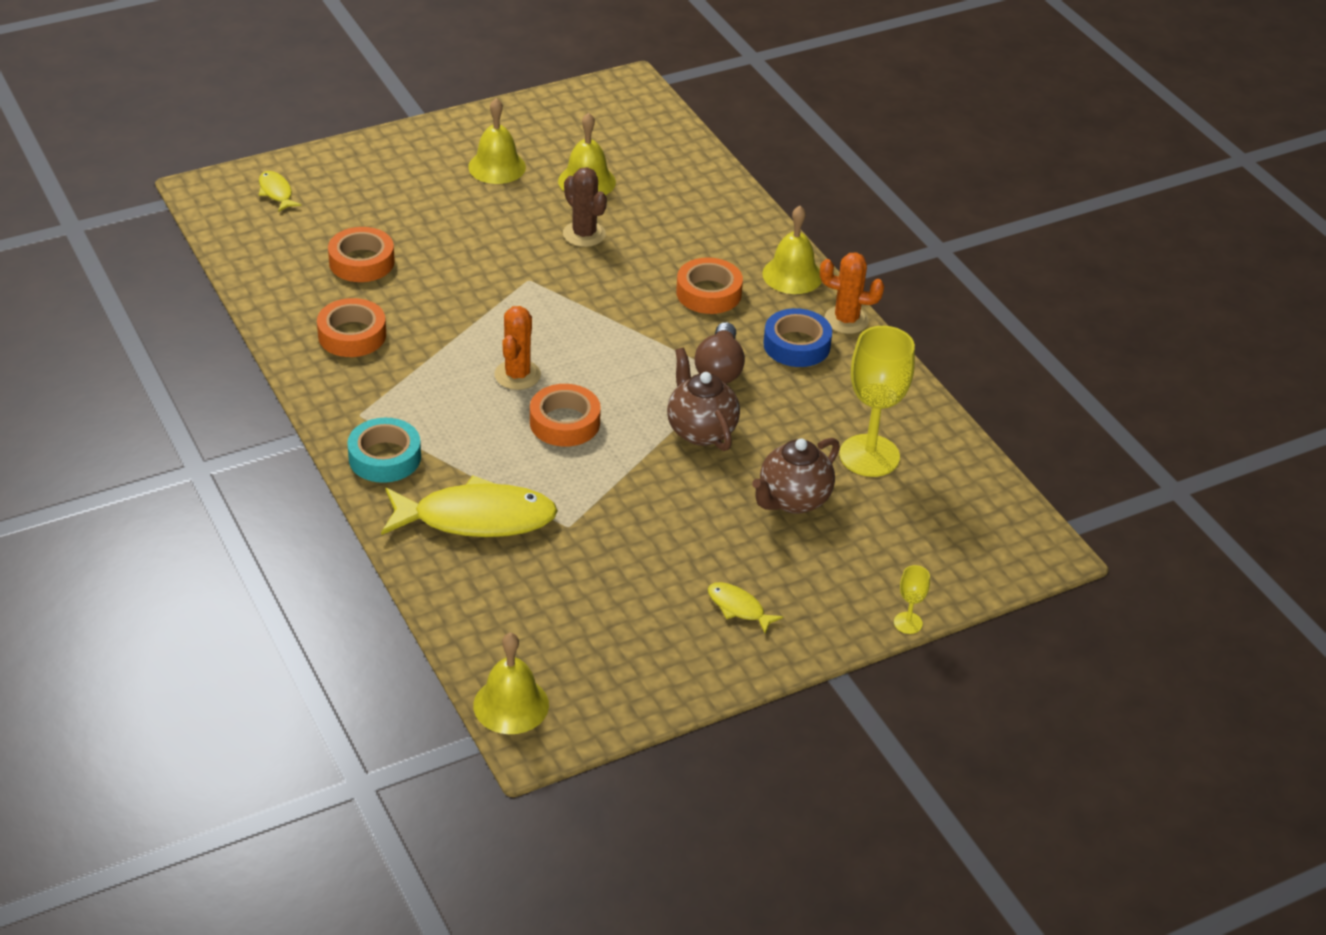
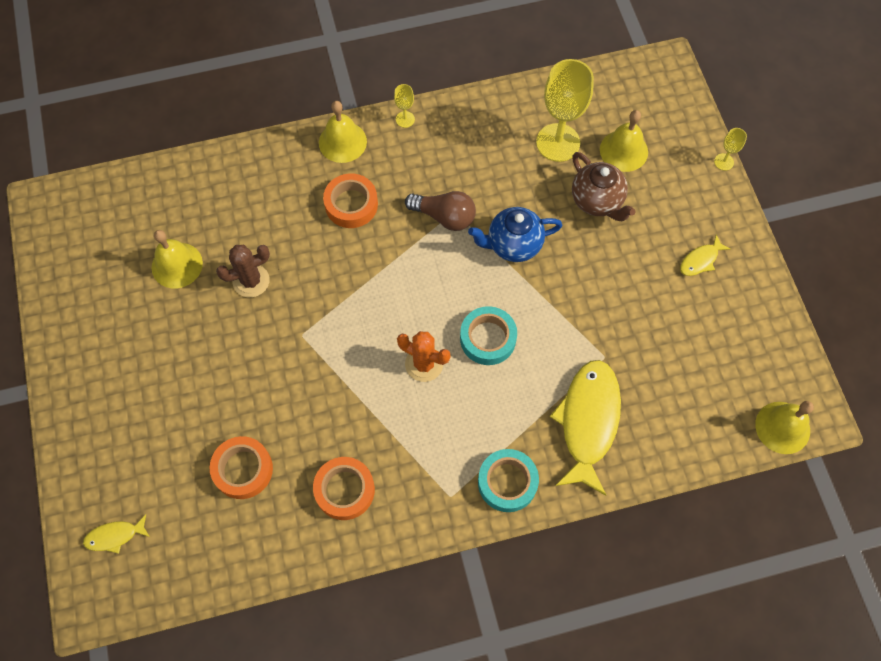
camera: 75 degrees left, 25 degrees up
yellow bell [468,98,526,184] -> yellow bell moved to [600,110,648,172]
orange tape [530,384,601,447] -> turquoise tape [460,306,517,365]
brown teapot [667,348,740,451] -> blue teapot [468,207,562,262]
blue tape [763,308,832,367] -> none
orange cactus [820,252,884,334] -> yellow goblet [394,84,415,128]

